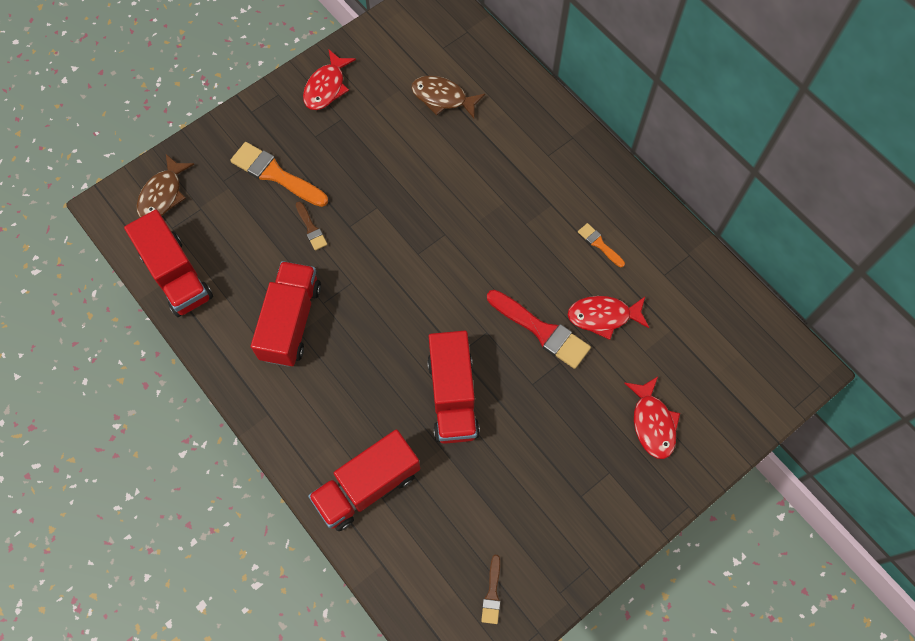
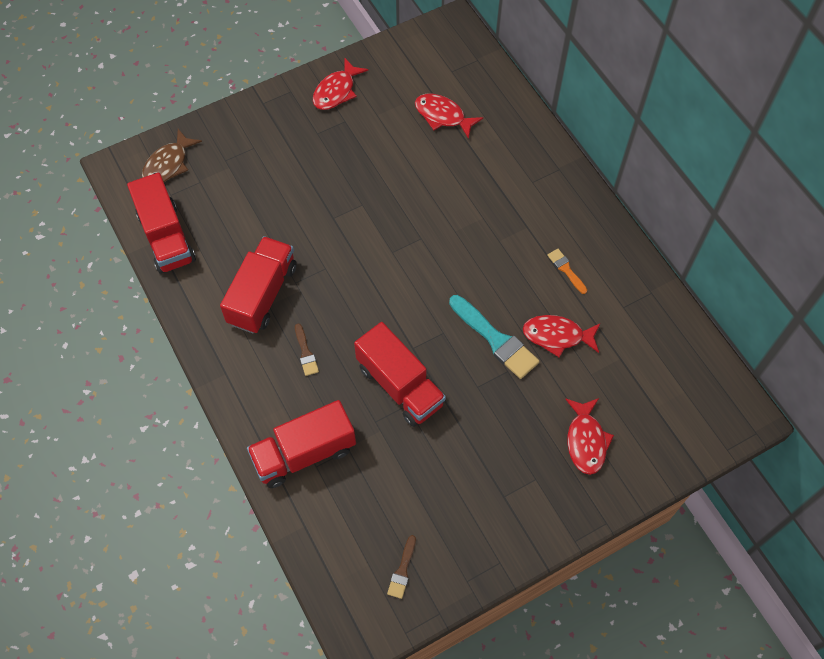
camera: 10 degrees right, 5 degrees down
orange brush [230,142,328,207] -> none
brown brush [296,202,327,250] -> brown brush moved to [295,323,319,376]
brown fish [411,76,485,118] -> red fish [415,94,483,139]
red truck [427,331,480,444] -> red truck turned 45 degrees counterclockwise [354,322,446,427]
red brush [487,290,591,369] -> turquoise brush [449,295,540,379]

